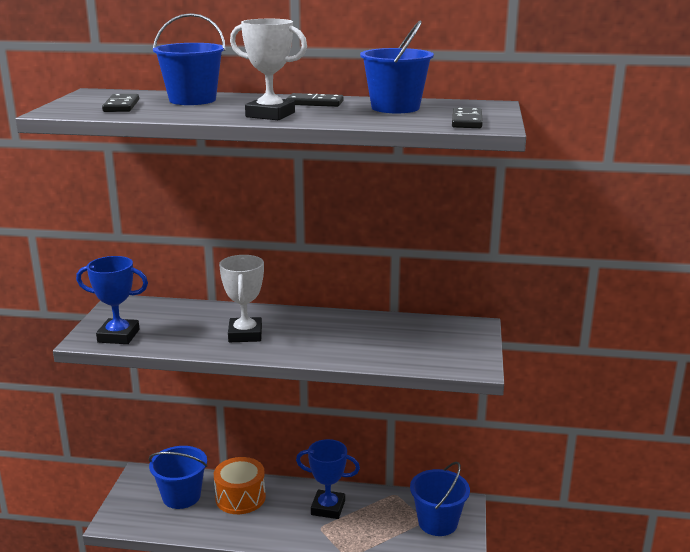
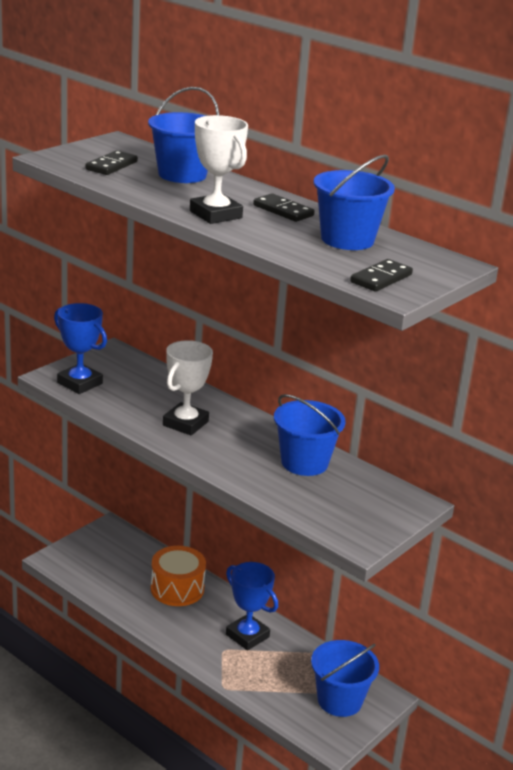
camera: 30 degrees right, 5 degrees up
blue bucket [149,446,207,509] -> blue bucket moved to [274,394,346,476]

